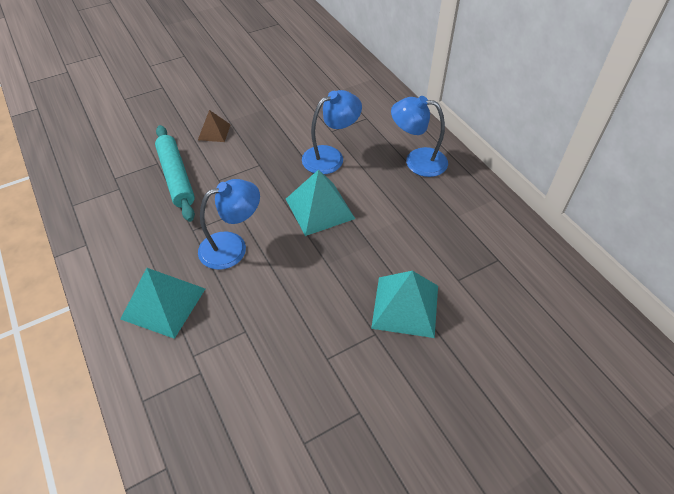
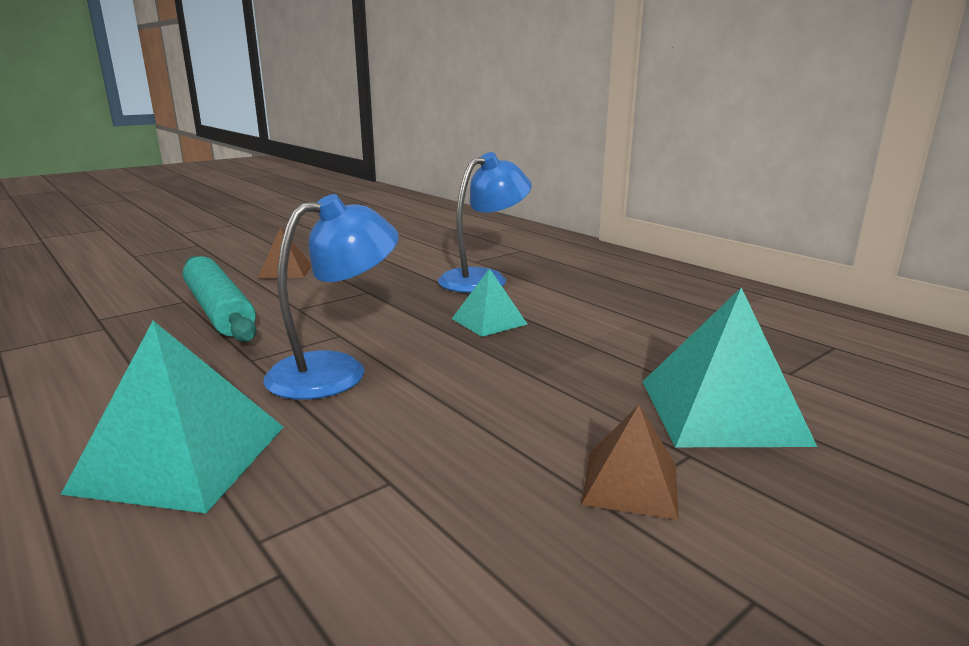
camera: 10 degrees left, 30 degrees down
turquoise pyramid [286,169,355,236] -> turquoise pyramid [452,268,528,337], size x0.57
blue lamp [391,96,448,177] -> none
none -> brown pyramid [581,405,679,520]

